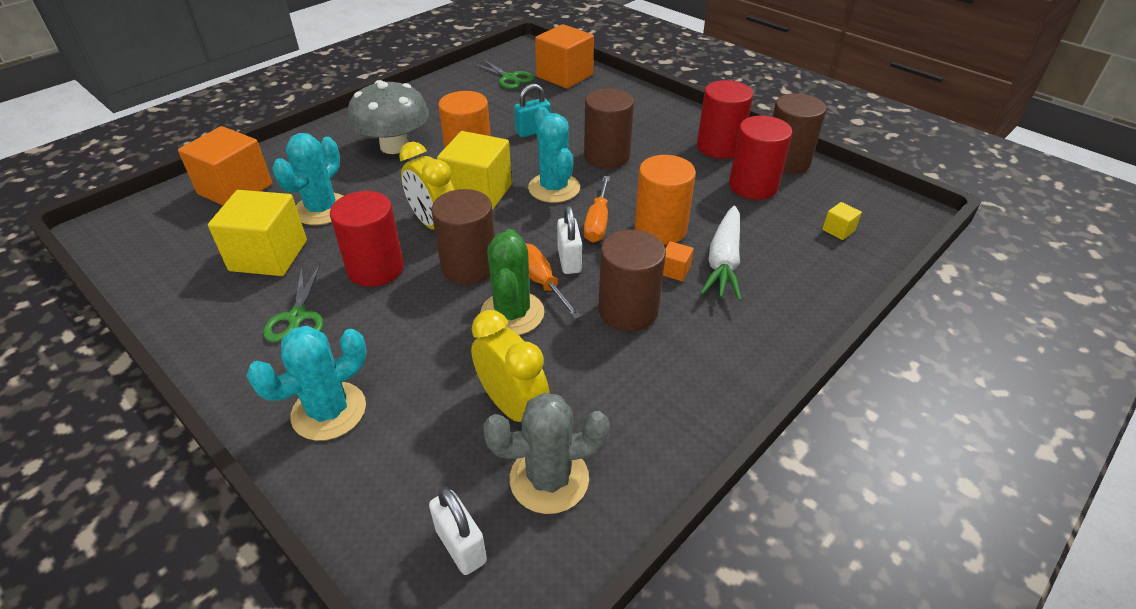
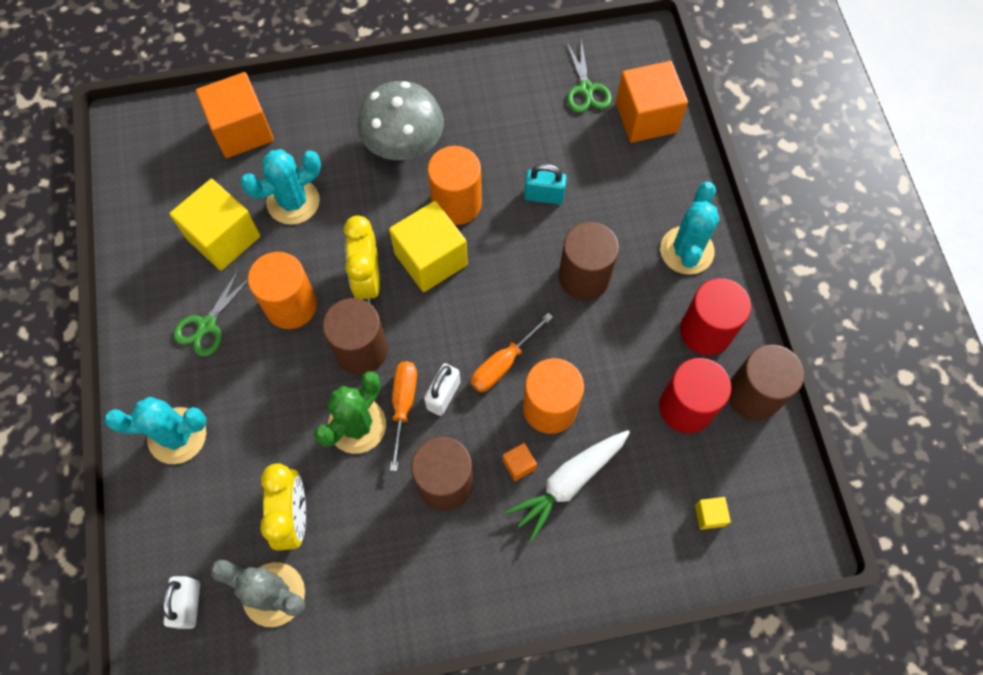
camera: 35 degrees right, 25 degrees up
red cylinder [330,191,404,287] -> orange cylinder [248,252,317,329]
turquoise cactus [528,107,580,203] -> turquoise cactus moved to [660,182,719,275]

